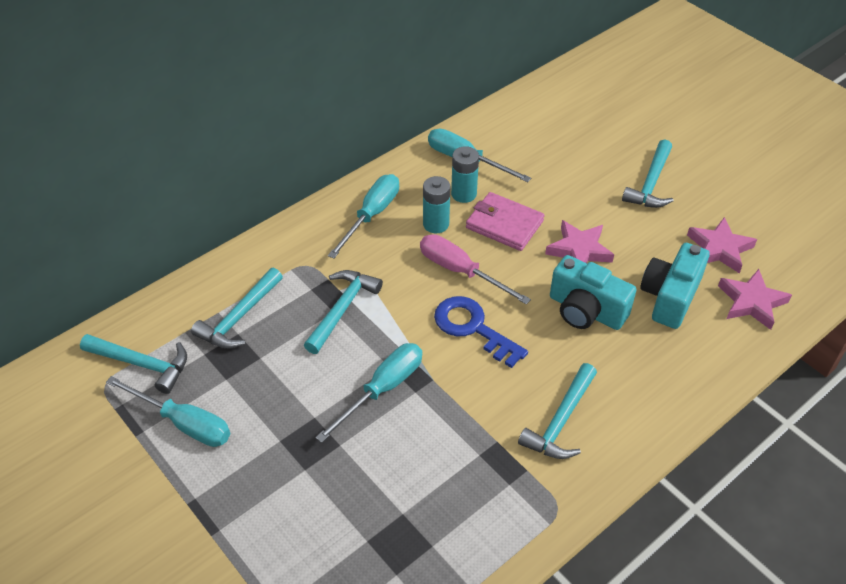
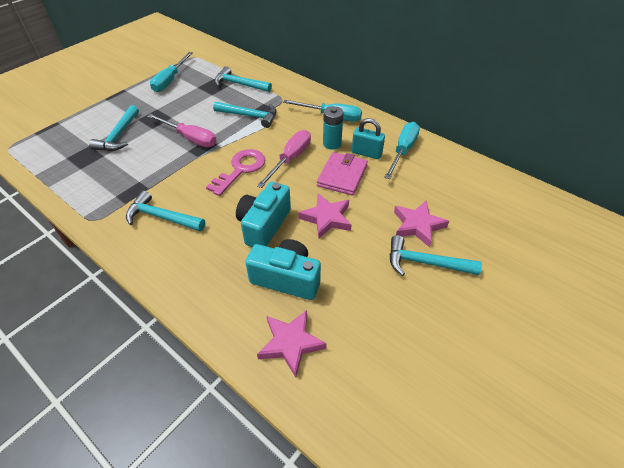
camera: 80 degrees right, 0 degrees up
turquoise hammer [80,334,187,394] -> turquoise hammer moved to [89,105,139,151]
turquoise screwdriver [315,343,422,443] -> pink screwdriver [147,114,217,147]
blue key [434,296,528,368] -> pink key [206,149,265,196]
turquoise battery [451,146,479,203] -> turquoise padlock [352,118,385,159]
pink star [687,217,757,273] -> pink star moved to [394,201,449,248]

